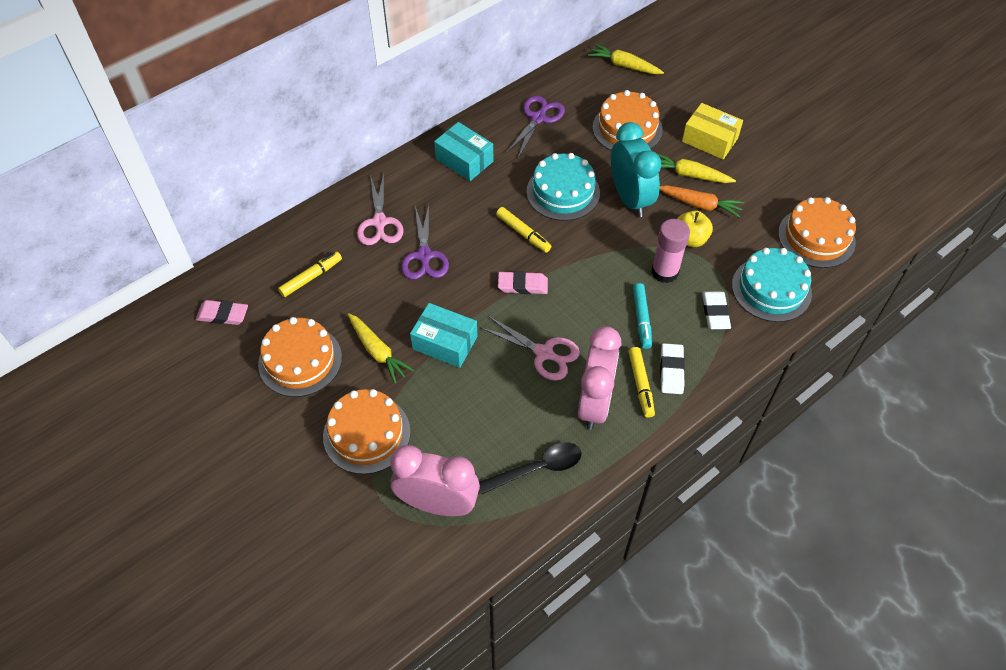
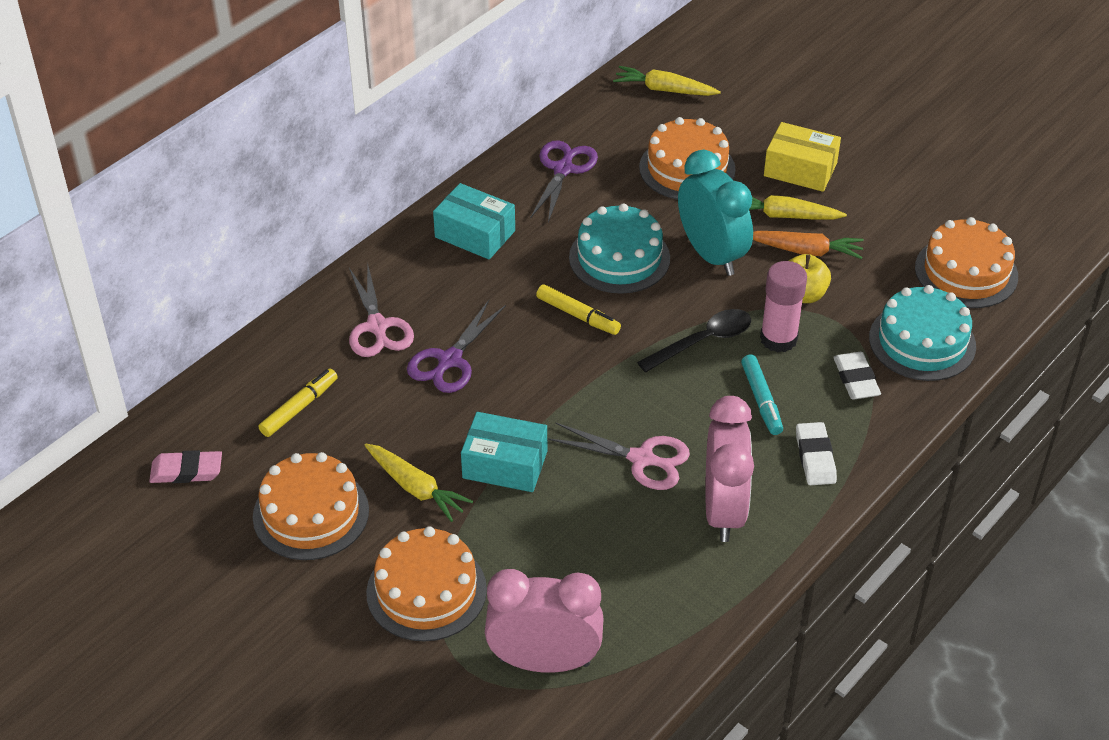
camera: 10 degrees left, 10 degrees down
purple scissors [401,205,449,280] -> purple scissors turned 45 degrees clockwise [407,300,506,393]
black spoon [479,442,582,494] -> black spoon moved to [637,309,751,372]
pink eraser [498,271,548,294] -> none
yellow marker [628,347,655,418] -> none

